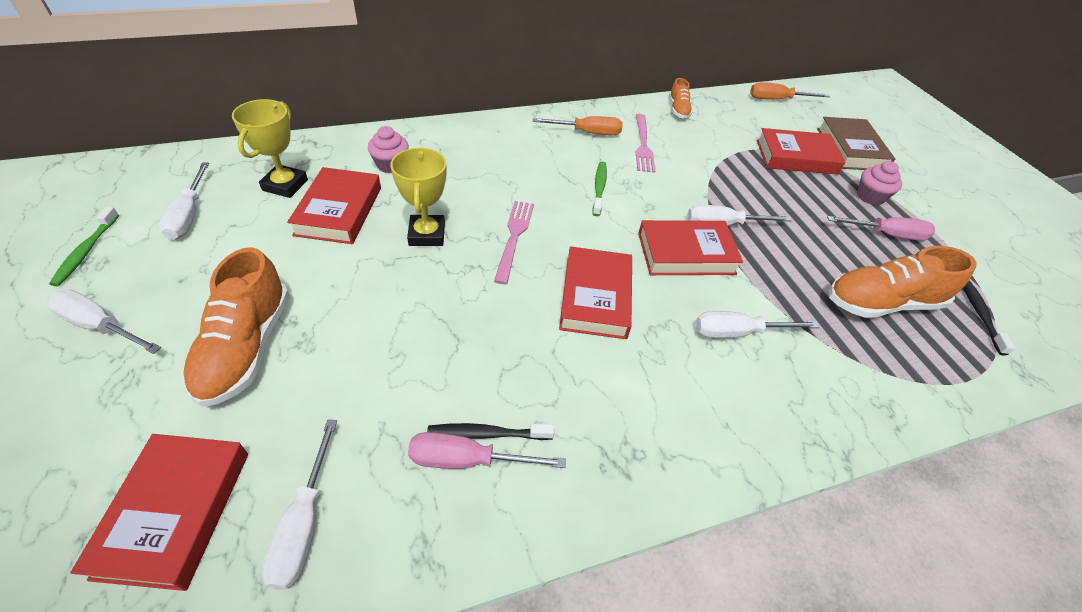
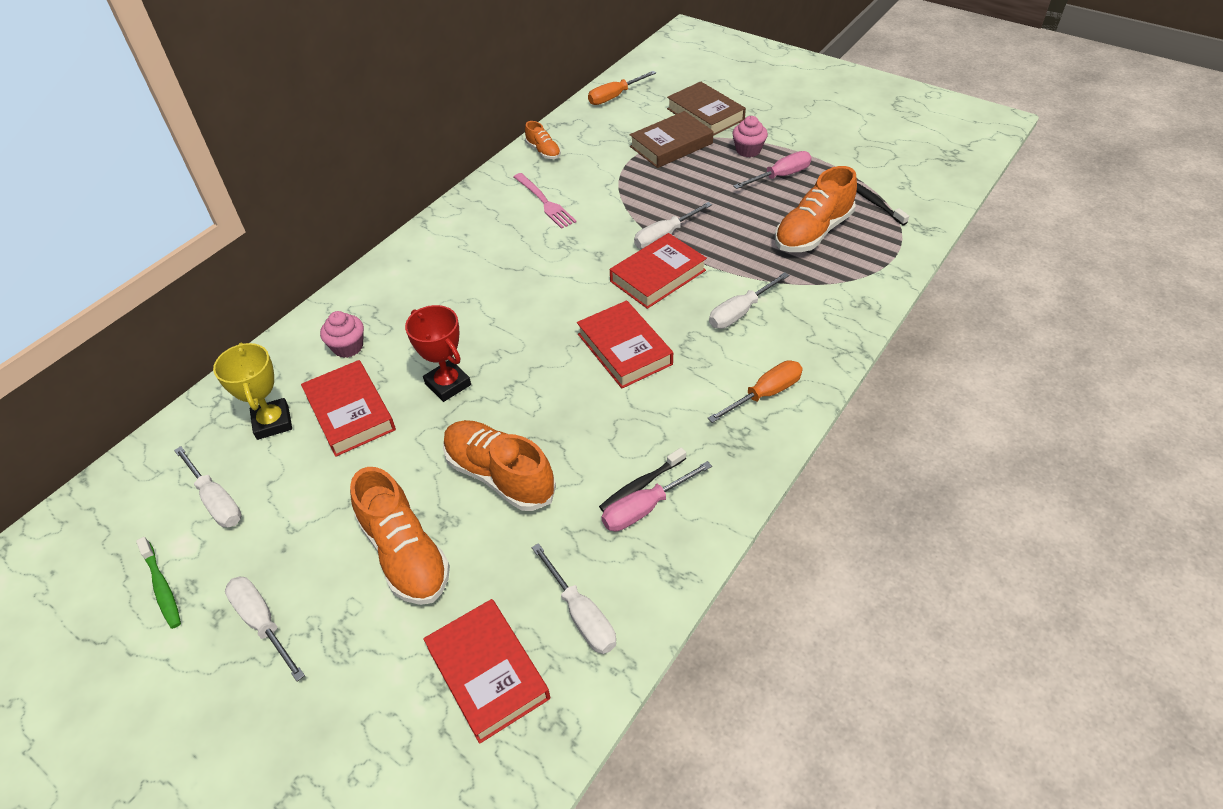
camera: 30 degrees left, 0 degrees up
white screwdriver [47,289,161,354] -> white screwdriver turned 60 degrees clockwise [225,577,305,681]
yellow trophy [390,148,447,246] -> red trophy [405,305,471,402]
pink fork [494,201,534,284] -> none
orange screwdriver [533,116,623,135] -> orange screwdriver moved to [708,360,803,423]
green toothbrush [592,162,607,216] -> none
red book [756,128,845,175] -> brown book [630,111,714,168]
none -> orange shoe [443,420,556,511]

